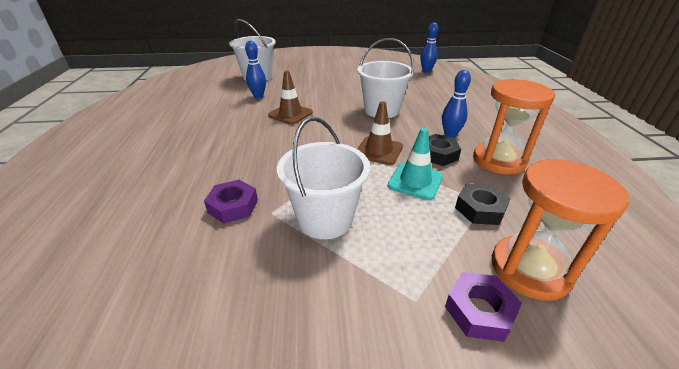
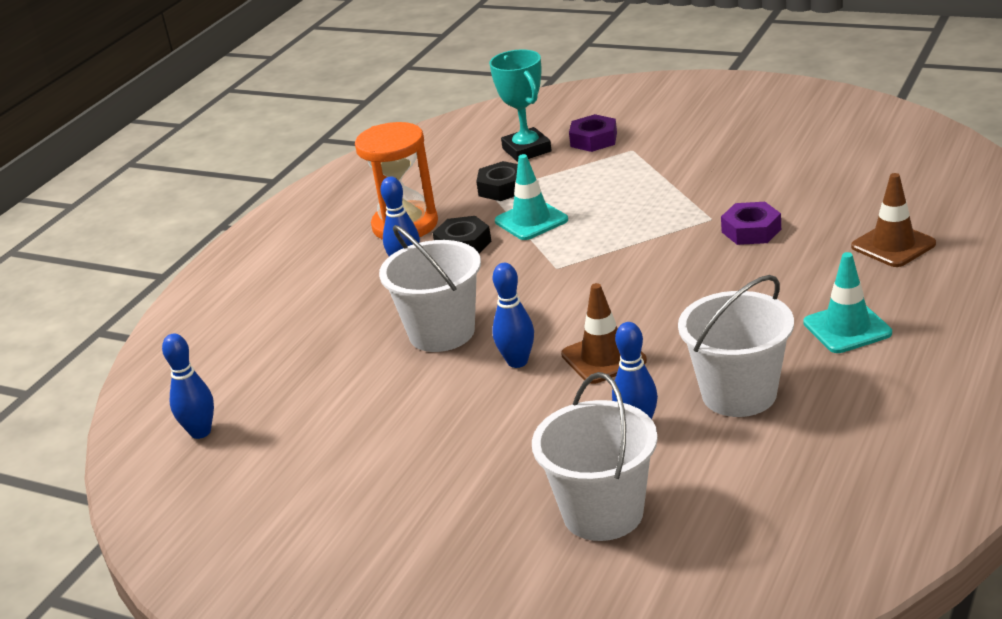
camera: 145 degrees left, 5 degrees down
white bucket [277,117,370,239] -> white bucket moved to [678,275,794,417]
brown traffic cone [357,101,403,165] -> brown traffic cone moved to [851,173,936,267]
orange hourglass [492,159,629,301] -> turquoise trophy [489,50,552,162]
none -> blue bowling pin [492,263,534,368]
none -> turquoise traffic cone [803,252,892,353]

